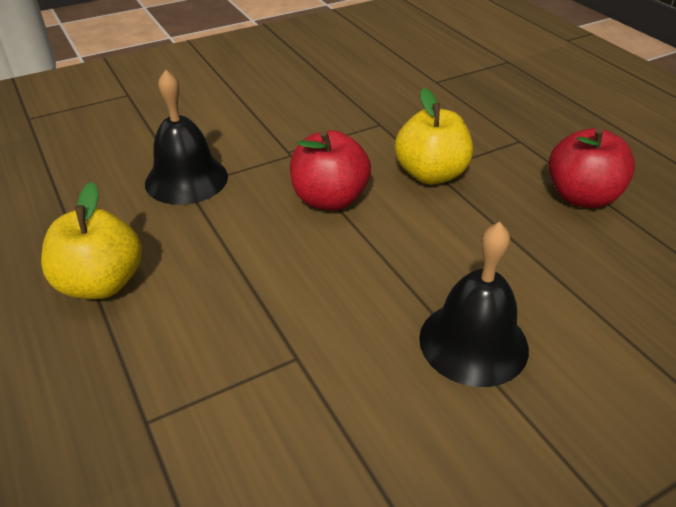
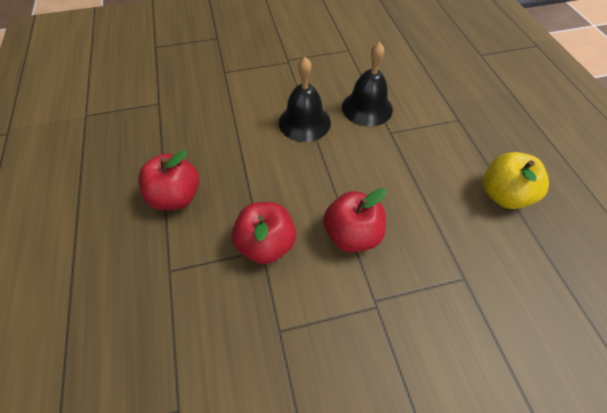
camera: 165 degrees left, 15 degrees up
black bell [145,70,228,205] -> black bell moved to [342,42,393,127]
yellow apple [395,88,473,185] -> red apple [232,202,296,264]

